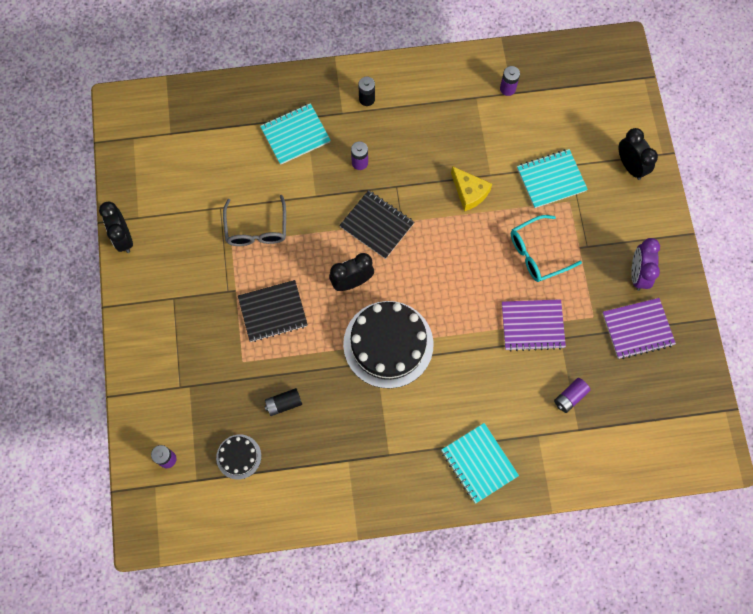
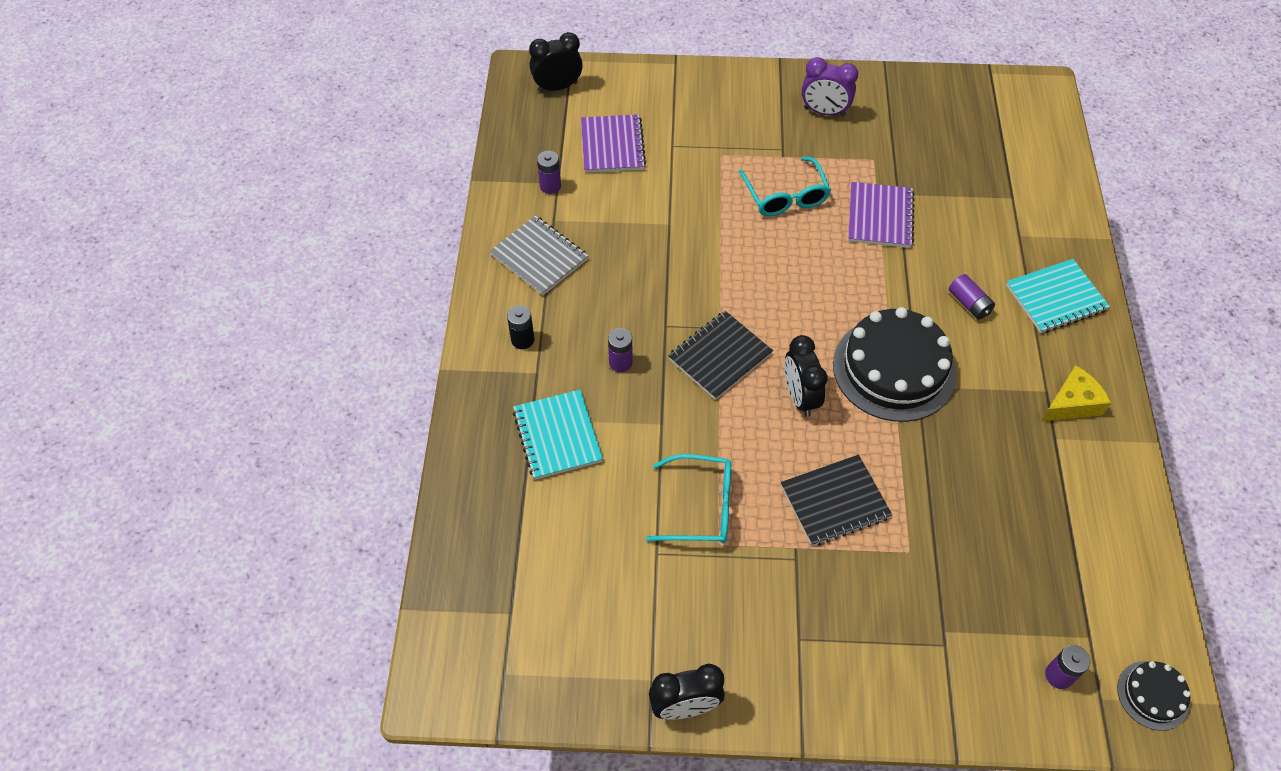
camera: 80 degrees left, 15 degrees down
black cake [216,435,261,480] -> black cake moved to [1117,661,1191,730]
grey glasses [223,195,286,246] -> turquoise glasses [646,454,731,543]
black notebook [238,280,308,342] -> black notebook turned 75 degrees clockwise [781,455,892,546]
black battery [264,388,302,416] -> none
yellow cheese [451,166,492,212] -> yellow cheese moved to [1042,365,1111,421]
turquoise notebook [517,149,588,208] -> none
purple battery [554,378,590,413] -> purple battery moved to [949,274,995,320]
purple notebook [602,298,676,359] -> purple notebook moved to [581,114,646,173]
black clock [618,128,658,180] -> black clock moved to [529,32,583,92]
none -> grey notebook [490,216,588,295]

